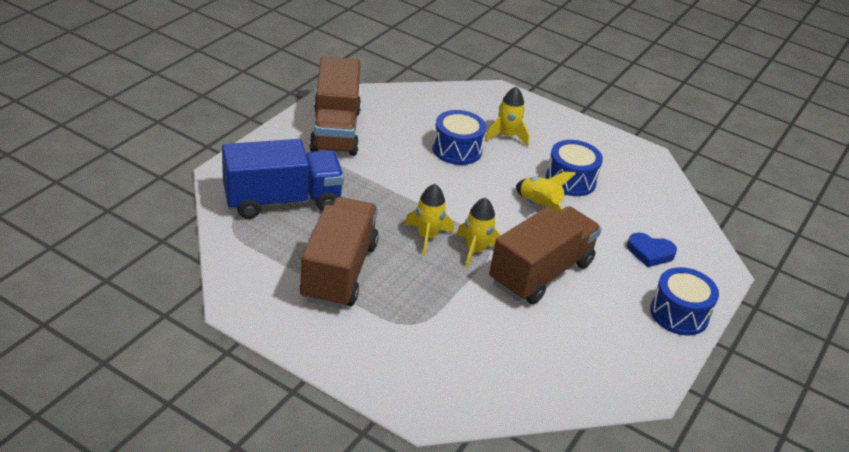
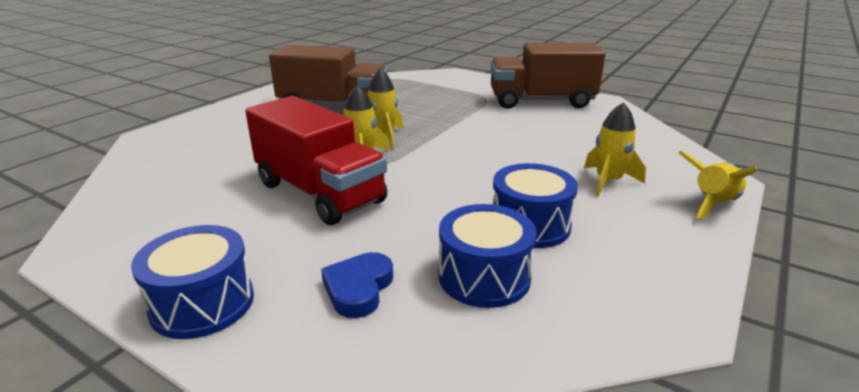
camera: 95 degrees right, 10 degrees down
blue truck [222,139,344,219] -> none
blue drum [433,110,486,165] -> blue drum moved to [439,204,537,308]
brown truck [489,206,602,304] -> red truck [245,96,387,225]
yellow rocket [516,172,576,212] -> yellow rocket moved to [679,151,757,219]

